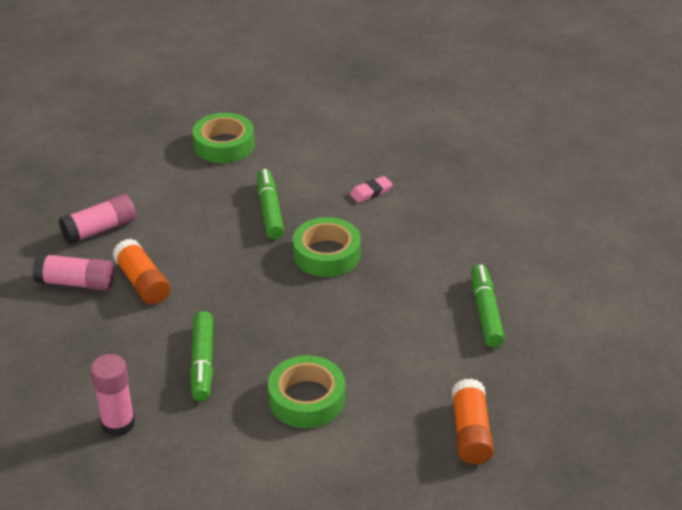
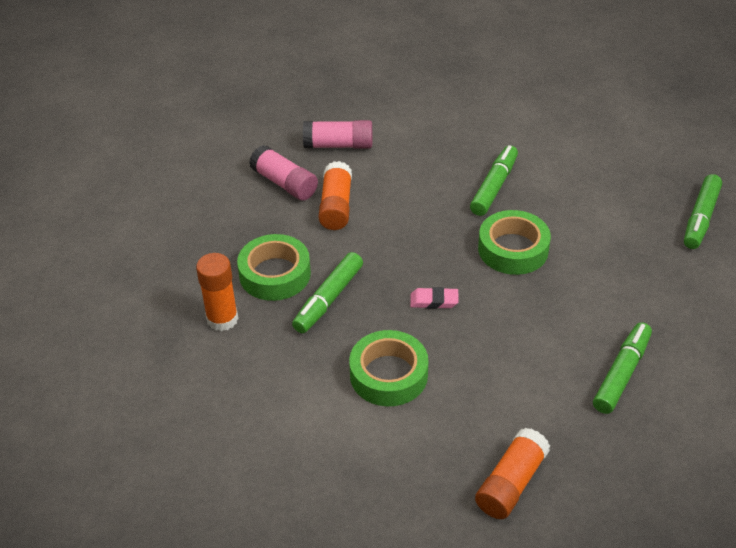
camera: 35 degrees right, 5 degrees up
pink glue stick [90,354,135,437] -> orange glue stick [196,253,238,331]
green tape [192,113,255,163] -> green tape moved to [237,234,311,301]
pink eraser [350,176,393,203] -> pink eraser moved to [410,287,459,309]
none -> green marker [684,174,722,249]

